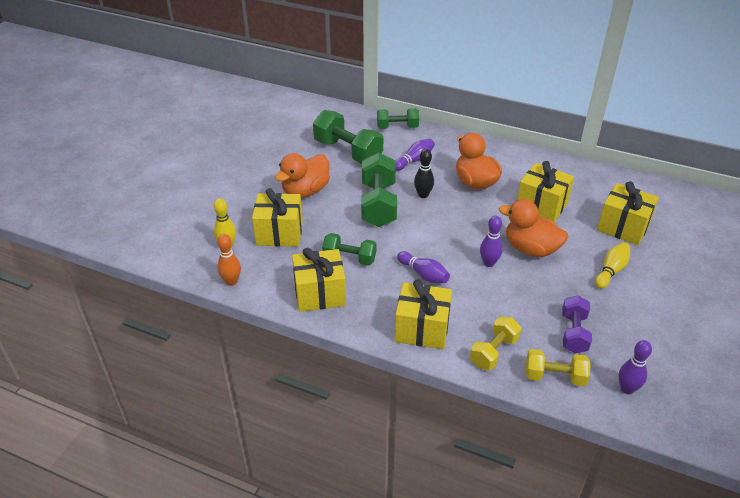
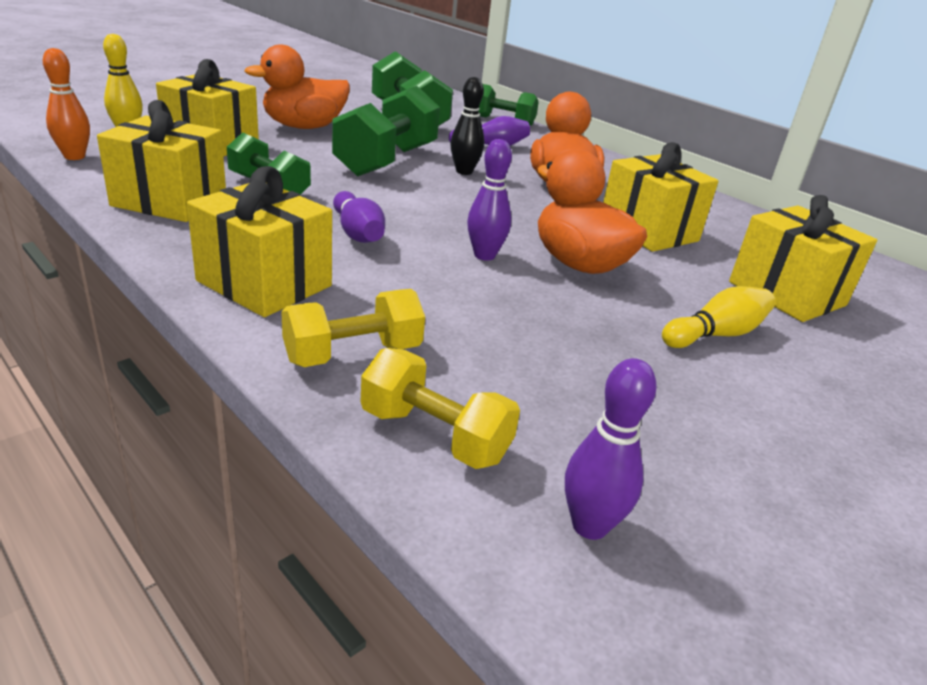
camera: 20 degrees right, 10 degrees down
purple dumbbell [562,295,592,353] -> none

